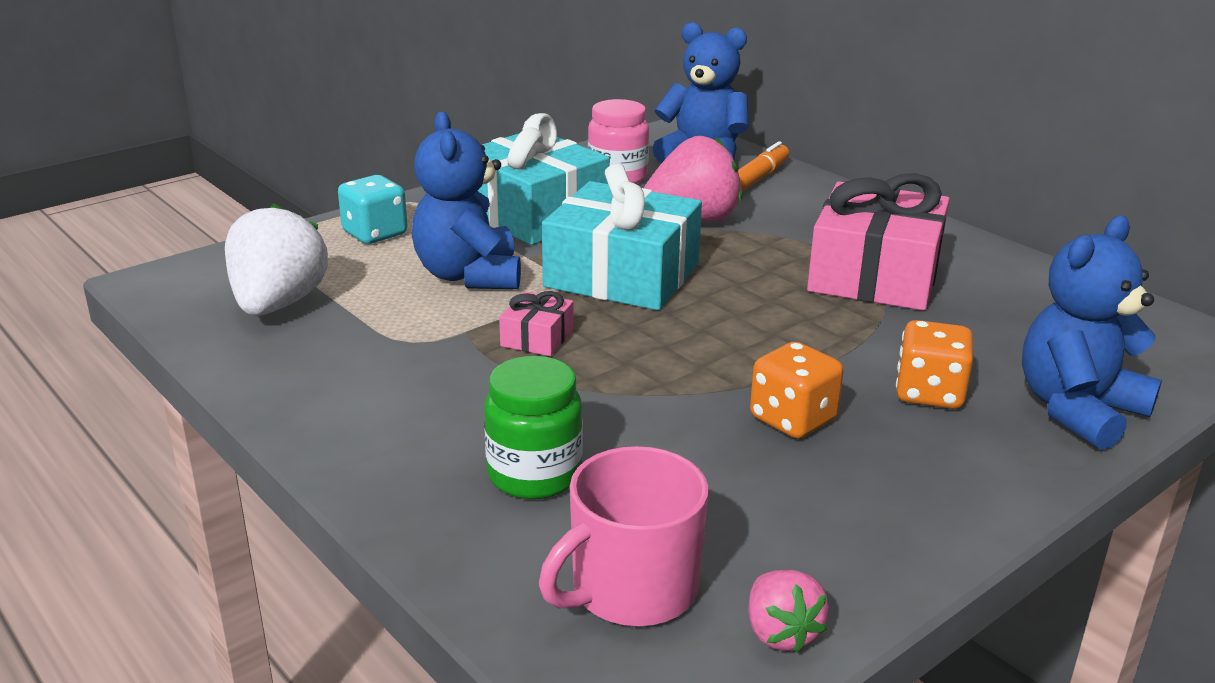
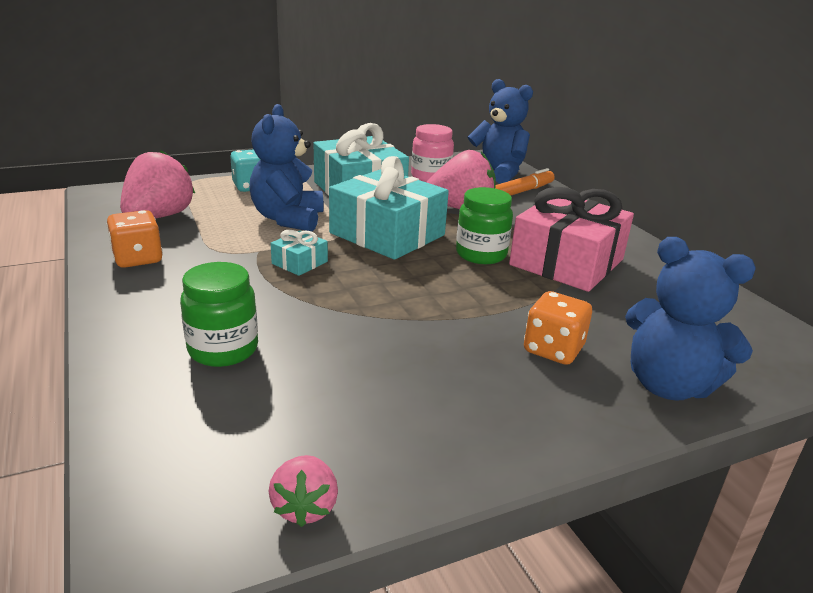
camera: 15 degrees right, 0 degrees up
white strawberry [225,203,328,316] -> pink strawberry [120,150,195,218]
pink gift [499,291,574,356] -> turquoise gift [271,230,328,276]
pink mug [539,446,709,627] -> none
orange dice [750,341,844,439] -> orange dice moved to [106,210,163,268]
blue teddy bear [1022,216,1162,450] -> blue teddy bear turned 120 degrees counterclockwise [625,237,756,401]
none -> green jar [456,187,513,264]

